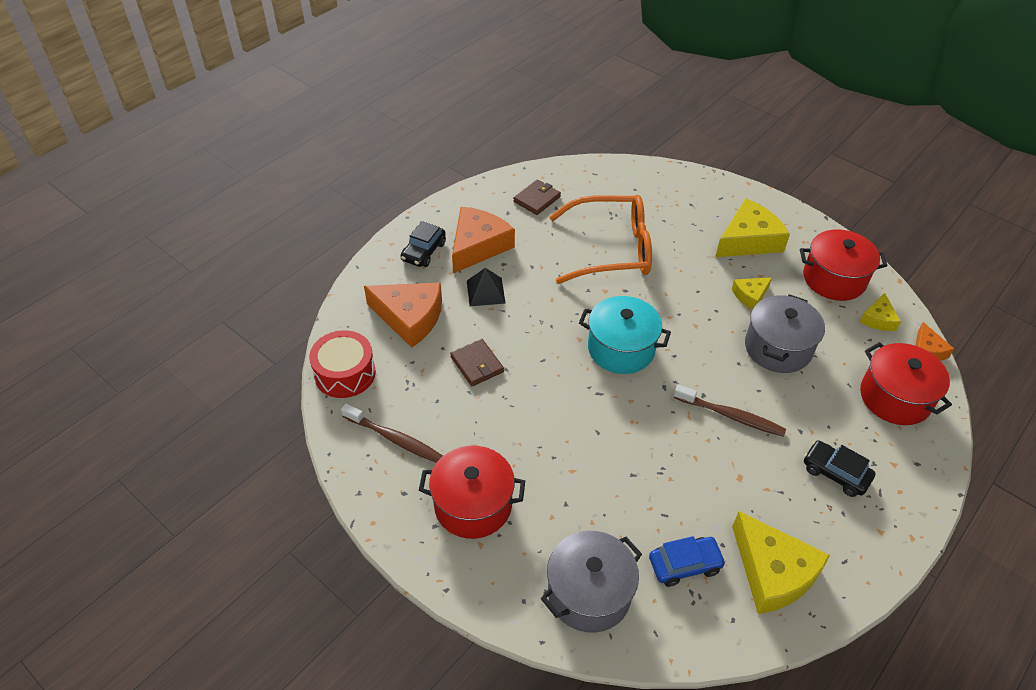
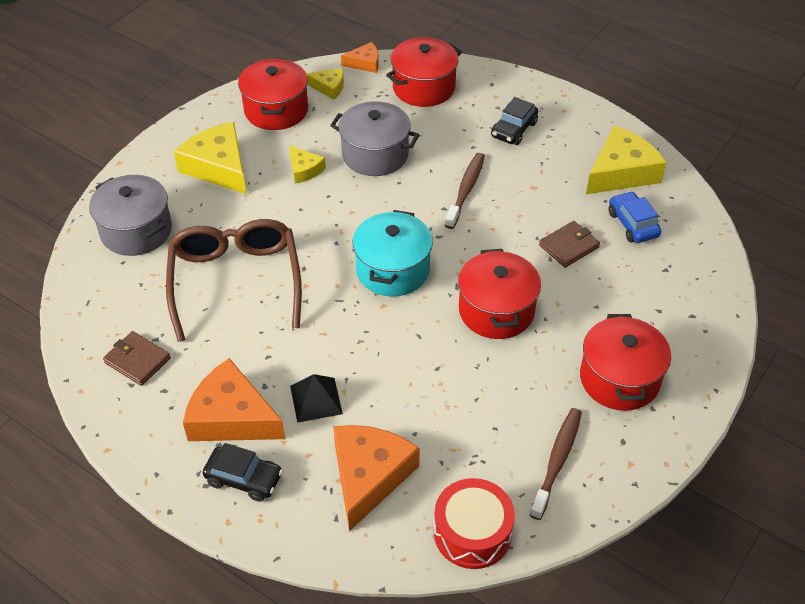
camera: 95 degrees left, 0 degrees up
brown wallet [450,339,504,386] -> brown wallet moved to [539,221,600,268]
grey pot [541,531,642,633] -> grey pot moved to [89,175,172,256]
orange glasses [549,195,652,284] -> brown glasses [166,219,302,342]
none -> red pot [458,249,541,339]

